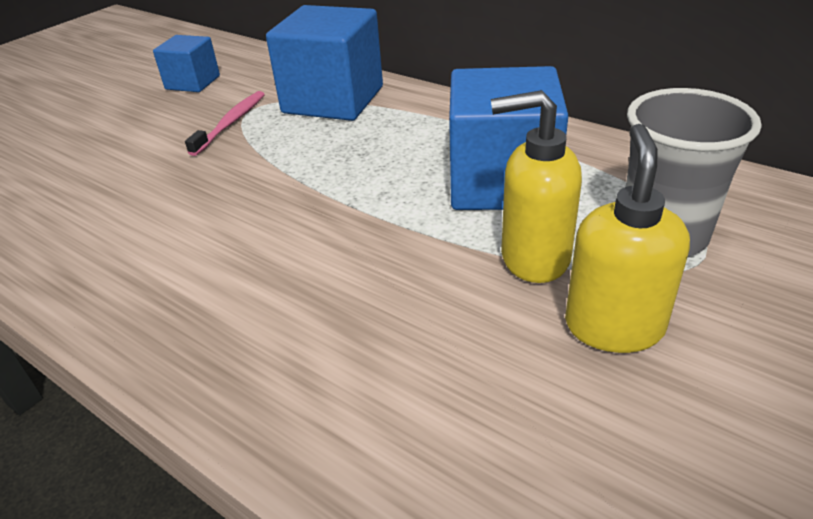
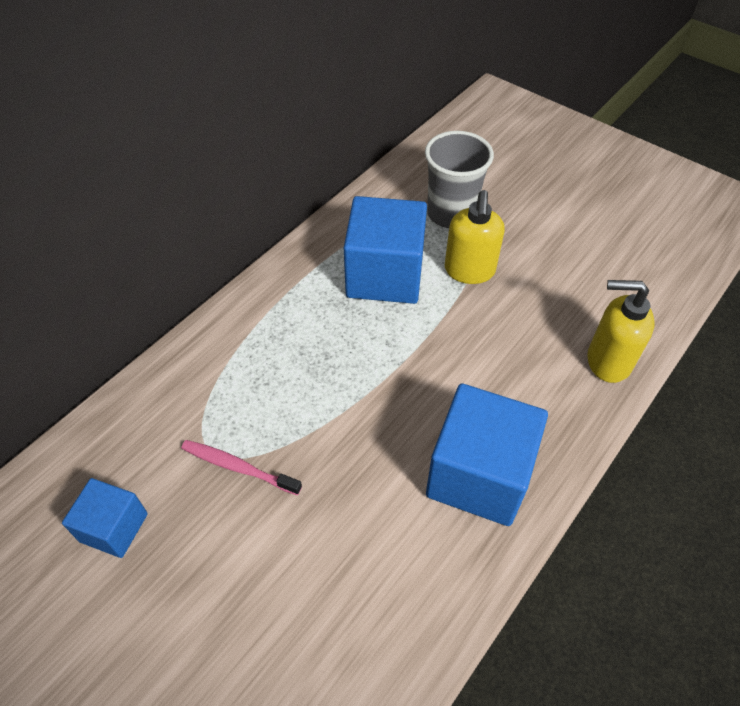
camera: 90 degrees left, 15 degrees up
blue cube [266,5,383,121] -> blue cube moved to [426,384,548,526]
yellow soap dispenser [565,124,690,353] -> yellow soap dispenser moved to [587,280,655,383]

